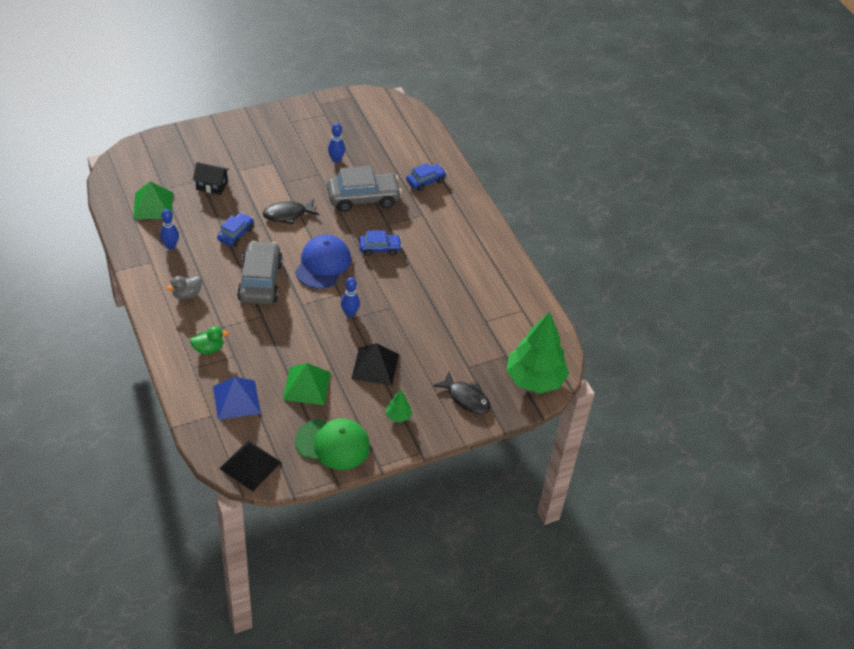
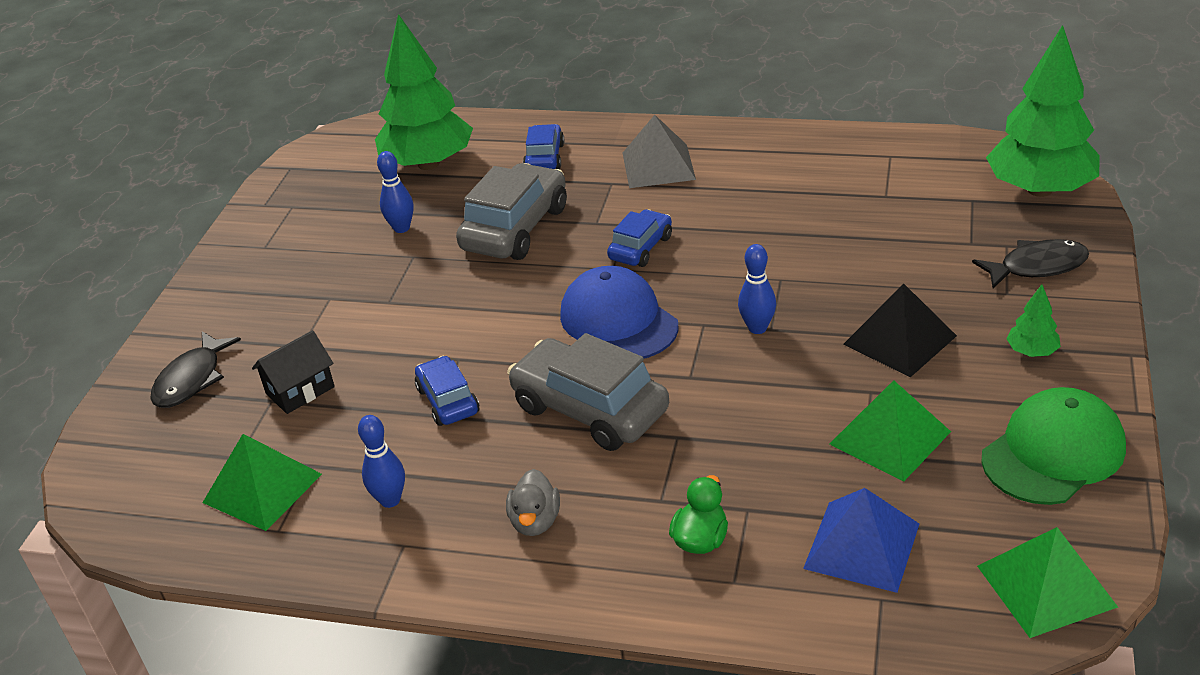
camera: 45 degrees left, 10 degrees down
black pyramid [219,440,282,491] -> green pyramid [977,527,1118,638]
black fish [263,199,319,224] -> black fish moved to [150,331,241,408]
none -> green tree [375,14,473,170]
none -> grey pyramid [623,115,696,188]

